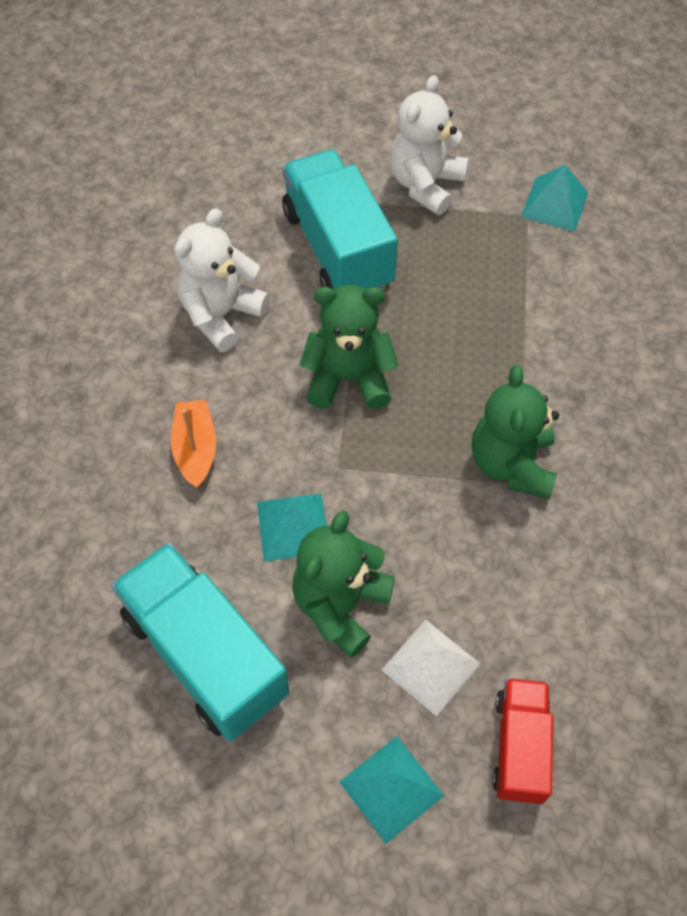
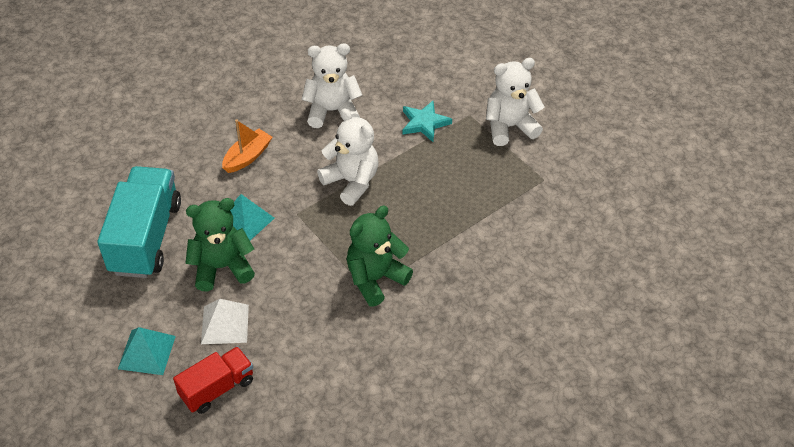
camera: 45 degrees right, 10 degrees down
turquoise truck [282,150,398,291] -> turquoise star [402,101,452,142]
green teddy bear [299,285,399,409] -> white teddy bear [317,108,378,206]
turquoise pyramid [521,165,588,232] -> none

